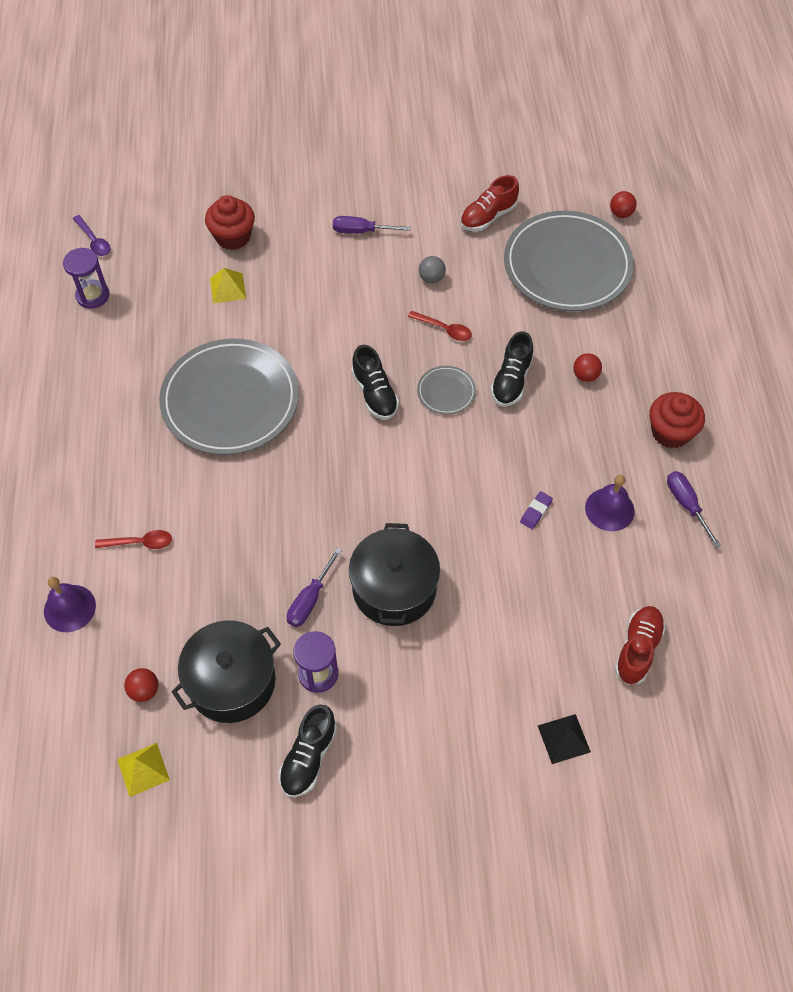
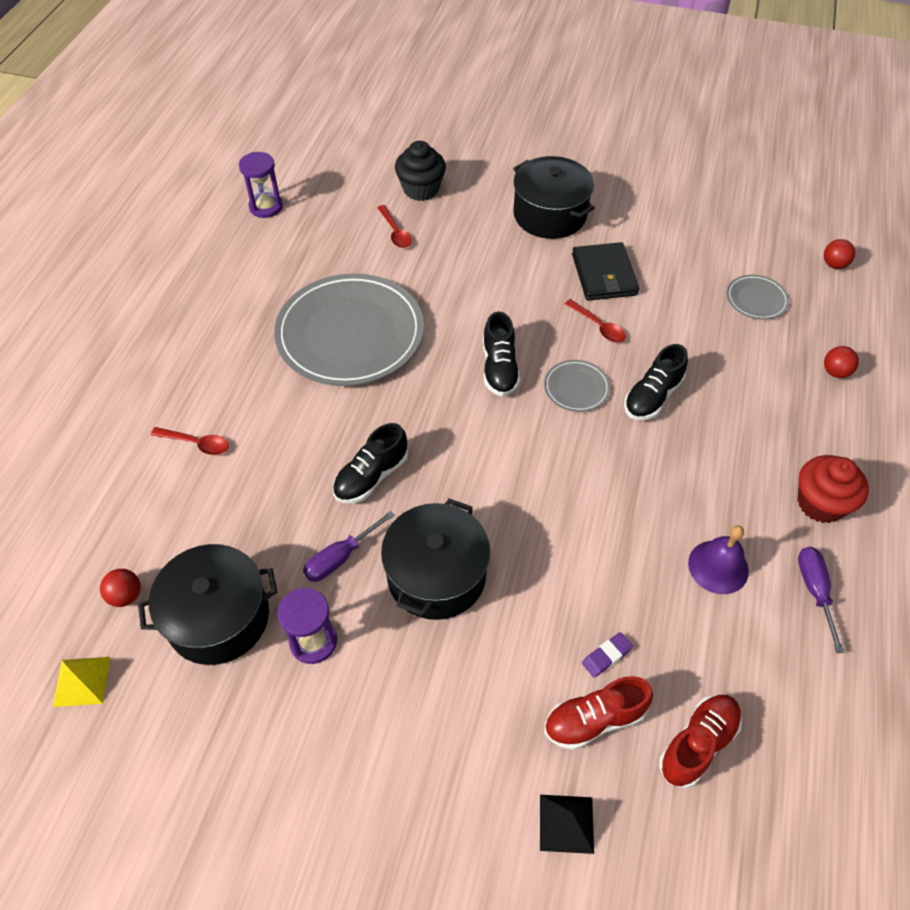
camera: 20 degrees right, 5 degrees down
purple bell [44,577,96,632] -> none
purple spoon [73,215,111,256] -> none
red cupcake [205,195,255,250] -> black cupcake [395,141,446,201]
yellow pyramid [210,268,246,304] -> red spoon [377,205,412,248]
black shoe [279,704,337,797] -> black shoe moved to [333,423,408,504]
purple screwdriver [333,216,410,234] -> black pot [513,156,595,239]
grey ball [419,256,446,284] -> black wallet [572,242,639,301]
red shoe [460,175,519,231] -> red shoe moved to [544,676,653,750]
grey plate [504,211,634,311] -> grey plate [727,275,789,320], size x0.43
purple eraser [520,491,553,529] -> purple eraser moved to [582,632,633,678]
red ball [573,353,602,382] -> red ball moved to [824,346,859,378]

